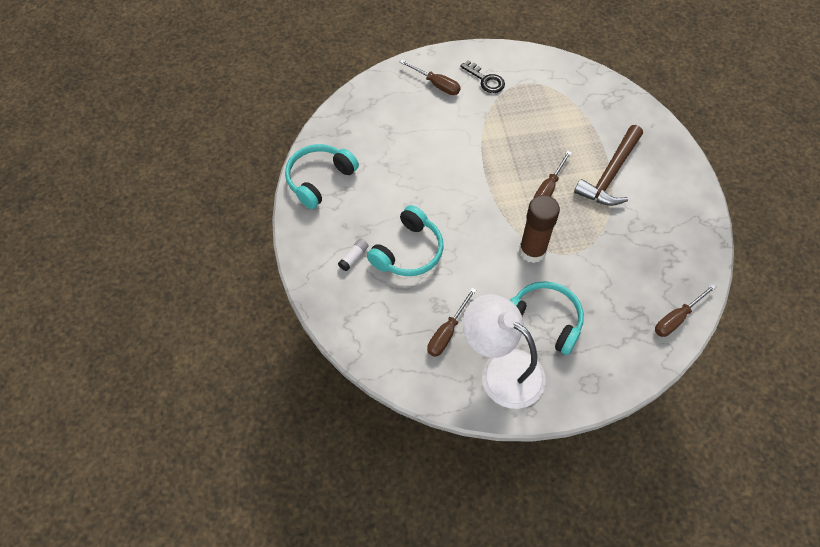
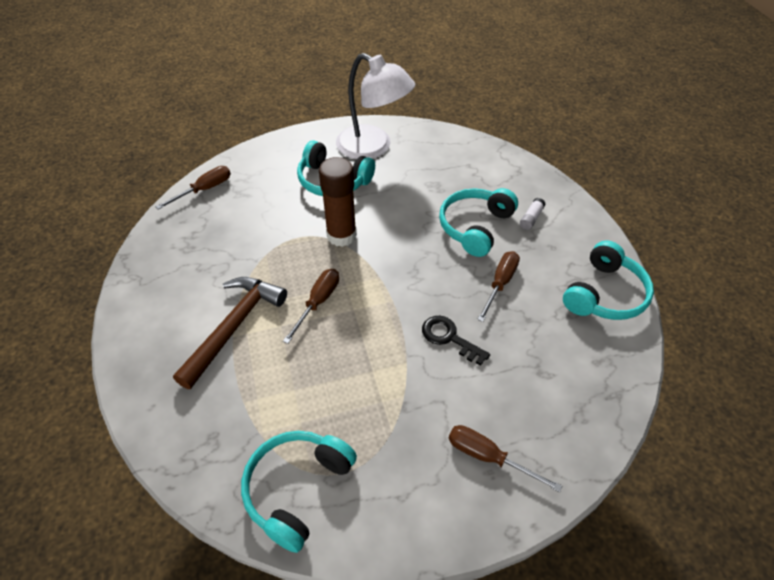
camera: 175 degrees right, 10 degrees down
brown screwdriver [427,288,476,357] -> brown screwdriver moved to [477,251,520,322]
black key [460,60,505,93] -> black key moved to [422,316,490,366]
none -> turquoise headphones [241,431,357,553]

